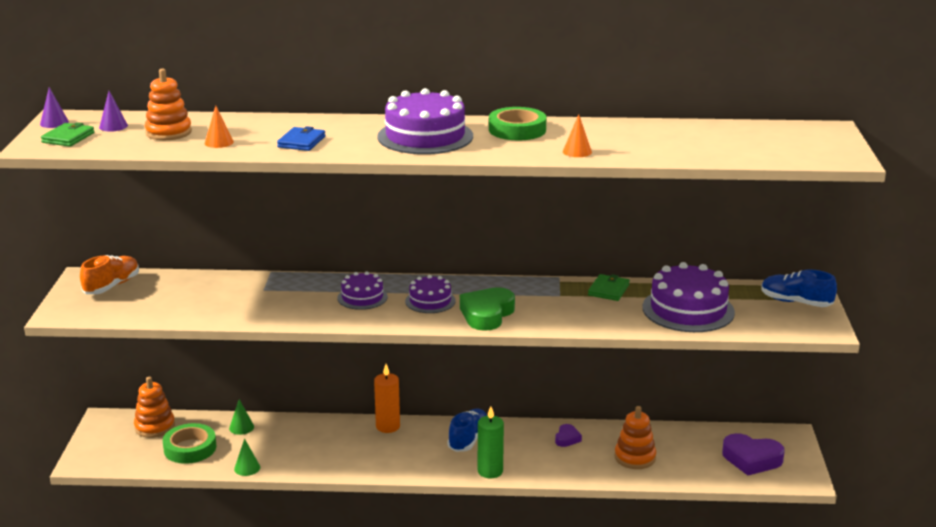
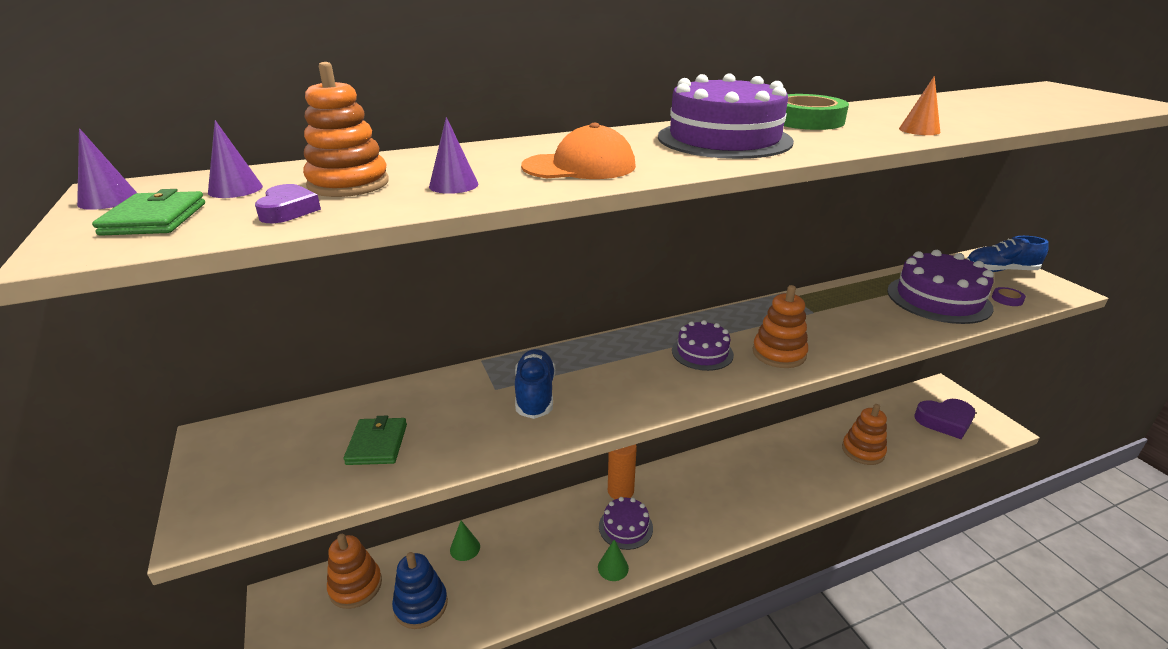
camera: 25 degrees left, 5 degrees up
orange shoe [80,255,139,294] -> none
green tape [163,423,216,464] -> blue stacking toy [392,552,448,629]
orange cone [205,106,234,148] -> purple cone [429,117,478,194]
green cone [234,439,260,476] -> green cone moved to [598,539,629,581]
blue wallet [277,126,325,151] -> orange cap [521,123,636,179]
purple cake [338,272,388,310] -> purple cake moved to [599,497,653,550]
blue shoe [447,409,487,452] -> blue shoe moved to [515,349,555,419]
green heart [460,287,515,331] -> orange stacking toy [752,285,808,368]
green candle [478,406,504,479] -> none
purple heart [555,424,582,447] -> purple heart moved to [255,184,321,223]
green wallet [588,274,630,301] -> green wallet moved to [344,416,407,465]
none -> purple tape [992,287,1026,306]

